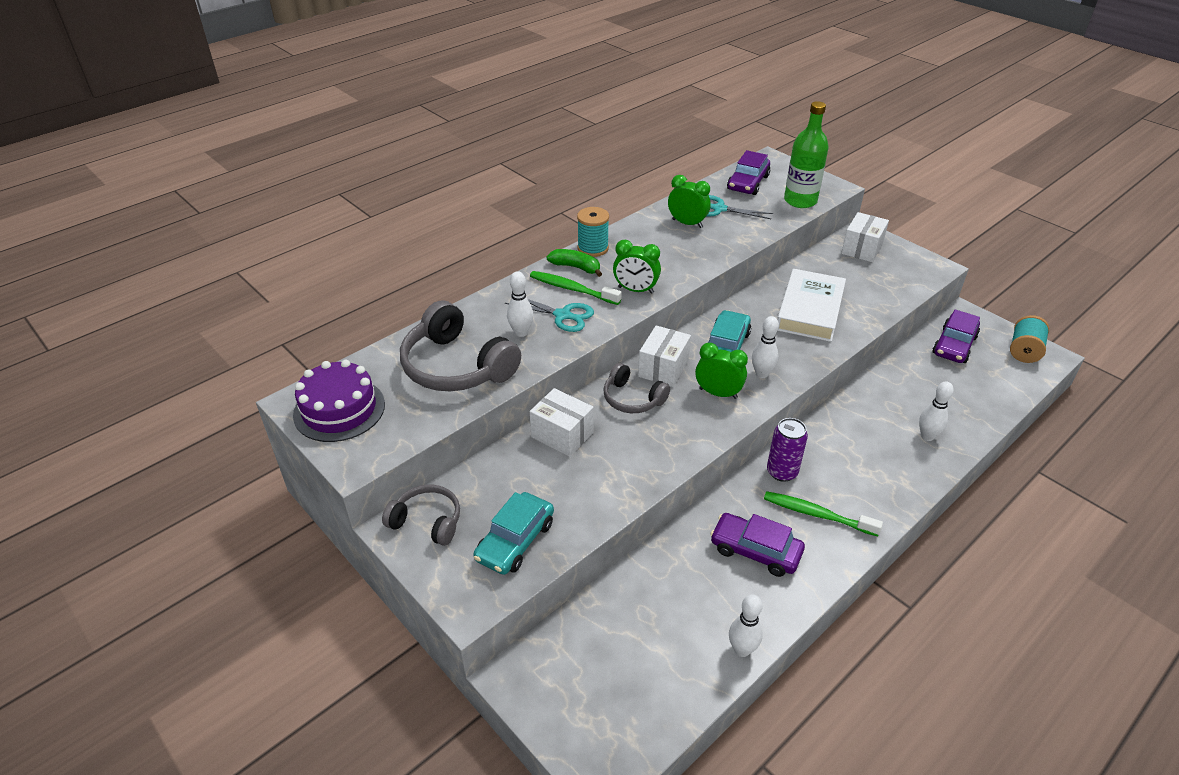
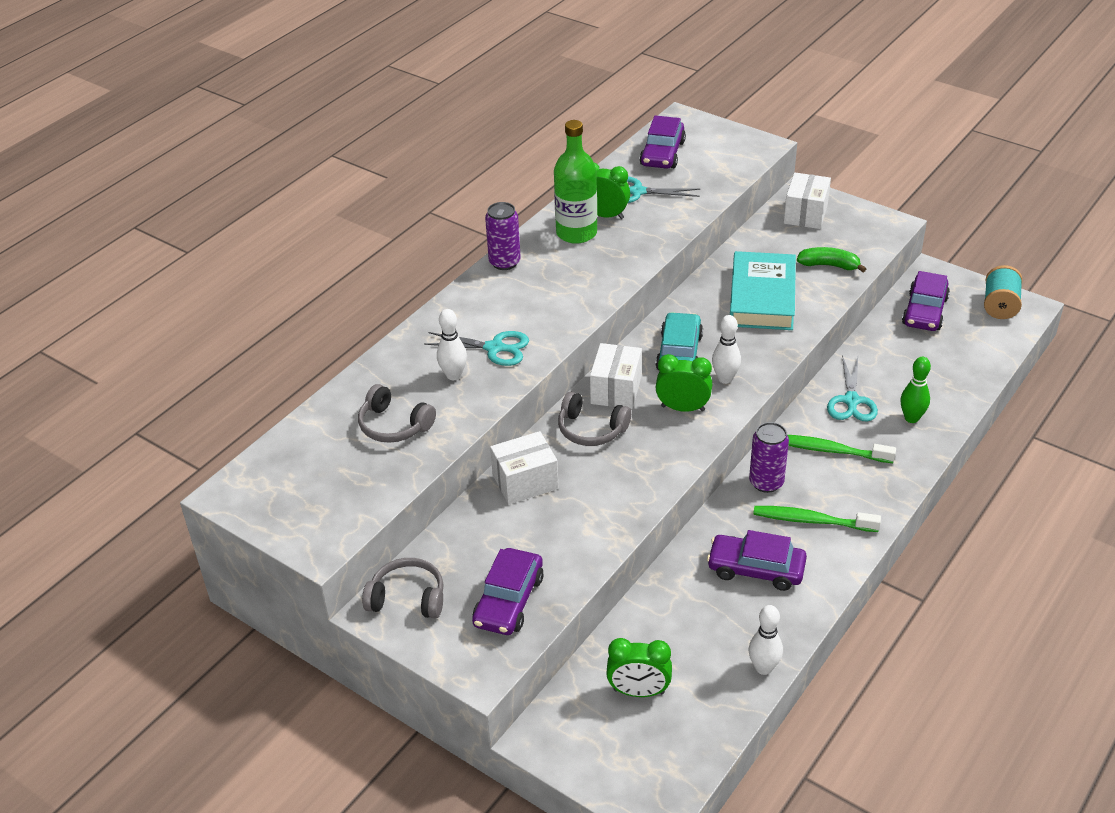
camera: 10 degrees left, 0 degrees up
purple cake [293,360,385,442] -> none
grey headphones [400,301,521,391] -> grey headphones [358,384,436,443], size x0.57
turquoise car [473,492,554,575] -> purple car [472,548,544,635]
green toothbrush [530,271,622,305] -> green toothbrush moved to [788,435,896,463]
white box [530,388,594,457] -> white box turned 45 degrees counterclockwise [490,431,559,504]
green banana [546,249,602,277] -> green banana moved to [797,247,866,272]
turquoise spool [577,207,609,257] -> purple can [485,202,521,270]
green clock [613,240,661,294] -> green clock moved to [606,638,672,697]
white book [777,269,846,342] -> turquoise book [730,251,796,330]
green bottle [784,101,829,208] -> green bottle moved to [554,120,597,244]
white bowling pin [919,382,954,441] -> green bowling pin [900,357,931,423]
none -> turquoise scissors [827,355,878,422]

